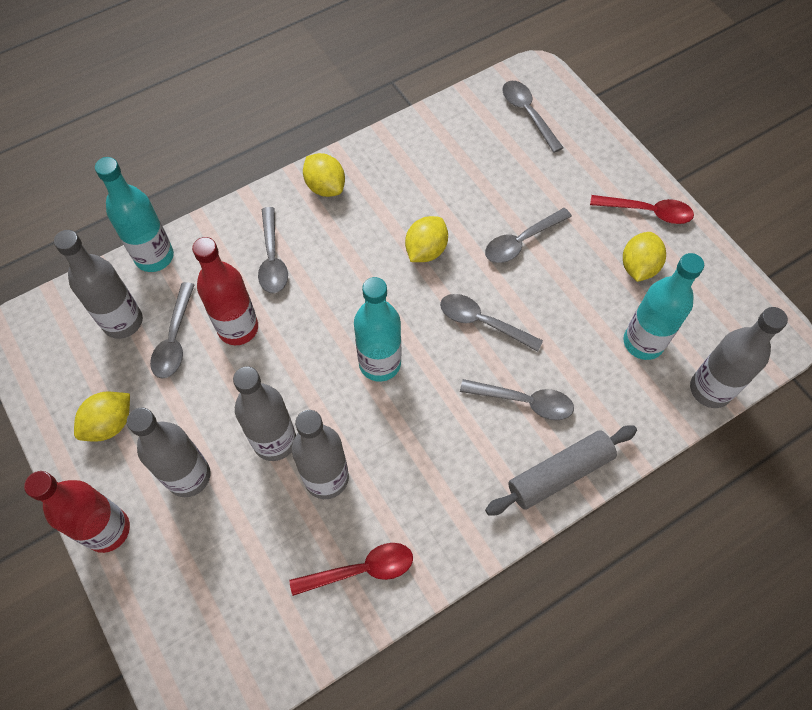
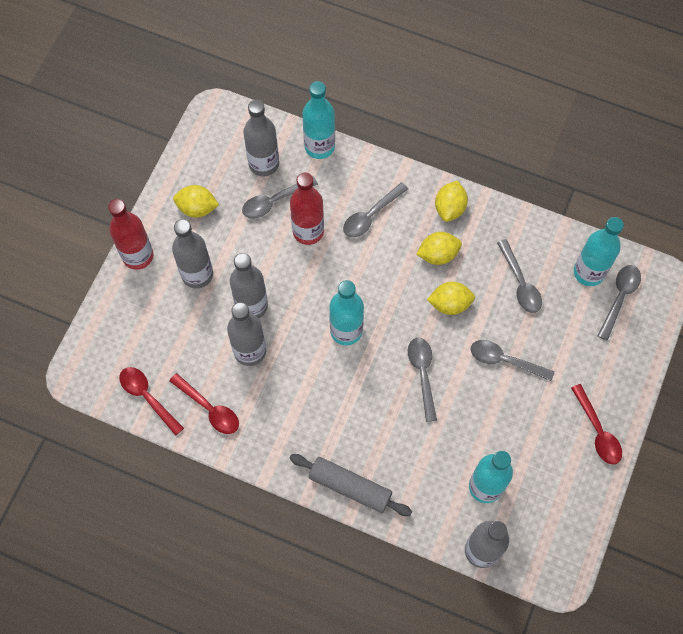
camera: 55 degrees right, 5 degrees up
grey spoon [460,379,574,420] -> grey spoon moved to [497,239,542,313]
yellow lemon [623,232,666,282] -> yellow lemon moved to [416,232,462,265]
none -> red spoon [119,367,184,436]
none -> turquoise bottle [574,217,624,286]

